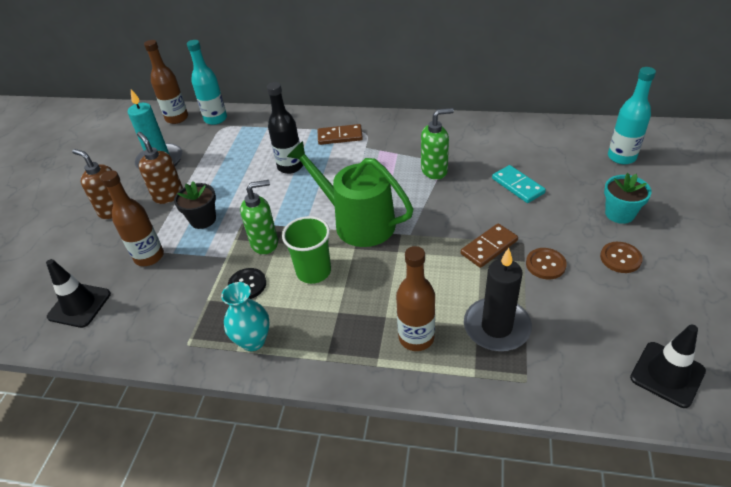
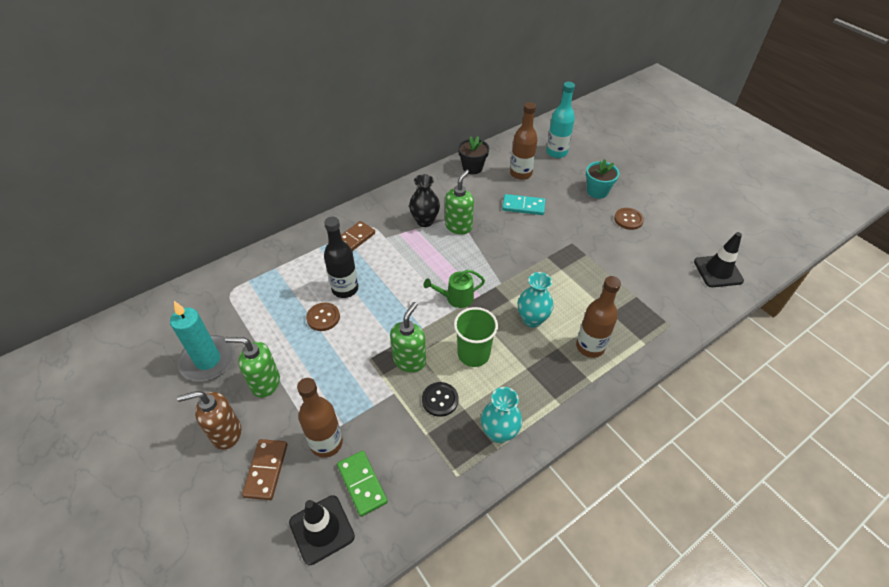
camera: 50 degrees left, 5 degrees up
brown soap dispenser [137,132,183,204] -> green soap dispenser [225,337,280,398]
brown bottle [144,40,188,124] -> brown bottle moved to [510,102,538,180]
black flower pot [174,181,216,229] -> black flower pot moved to [458,136,489,174]
turquoise bottle [187,40,227,125] -> none
green watering can [287,141,413,247] -> green watering can [423,269,485,308], size x0.49
brown domino [461,223,518,268] -> brown domino moved to [242,439,287,500]
black candle [464,248,532,351] -> none
brown button [526,248,567,279] -> brown button moved to [306,303,340,331]
none -> green domino [337,451,388,517]
none -> black vase [409,174,440,227]
none -> turquoise vase [518,272,553,328]

